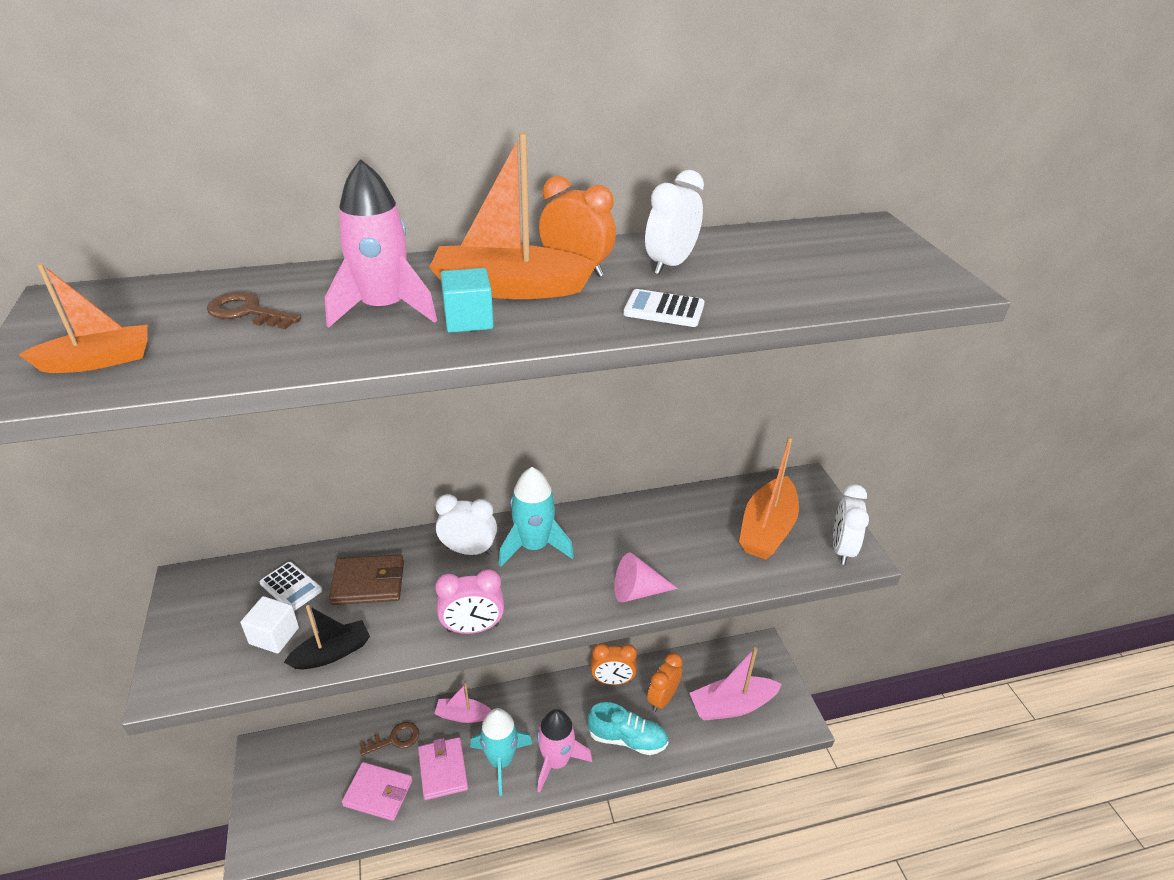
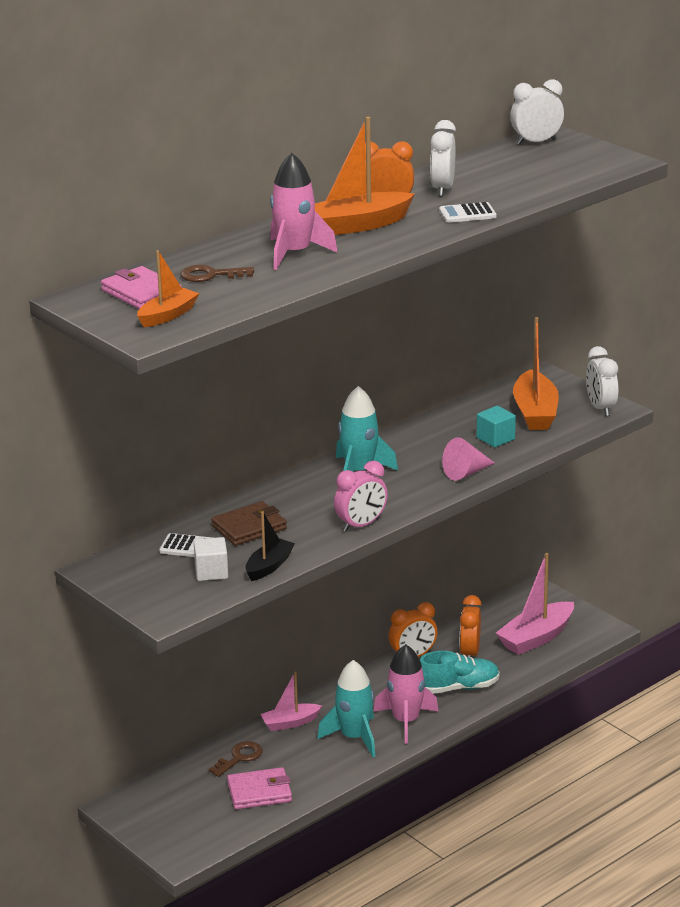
camera: 25 degrees left, 10 degrees down
pink wallet [418,737,468,800] -> pink wallet moved to [101,266,182,309]
white clock [435,494,497,555] -> white clock moved to [510,79,564,145]
turquoise cube [440,268,494,333] -> turquoise cube moved to [477,406,516,447]

